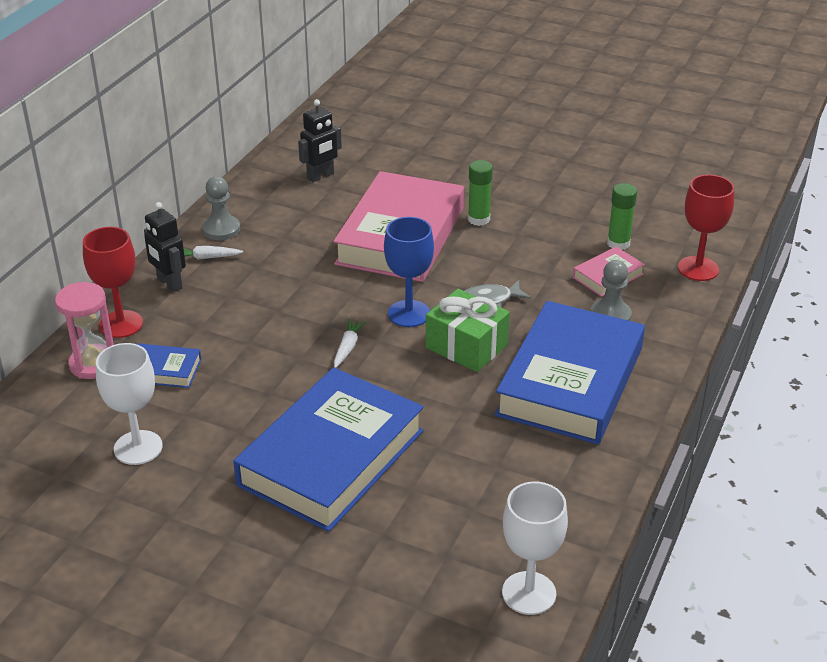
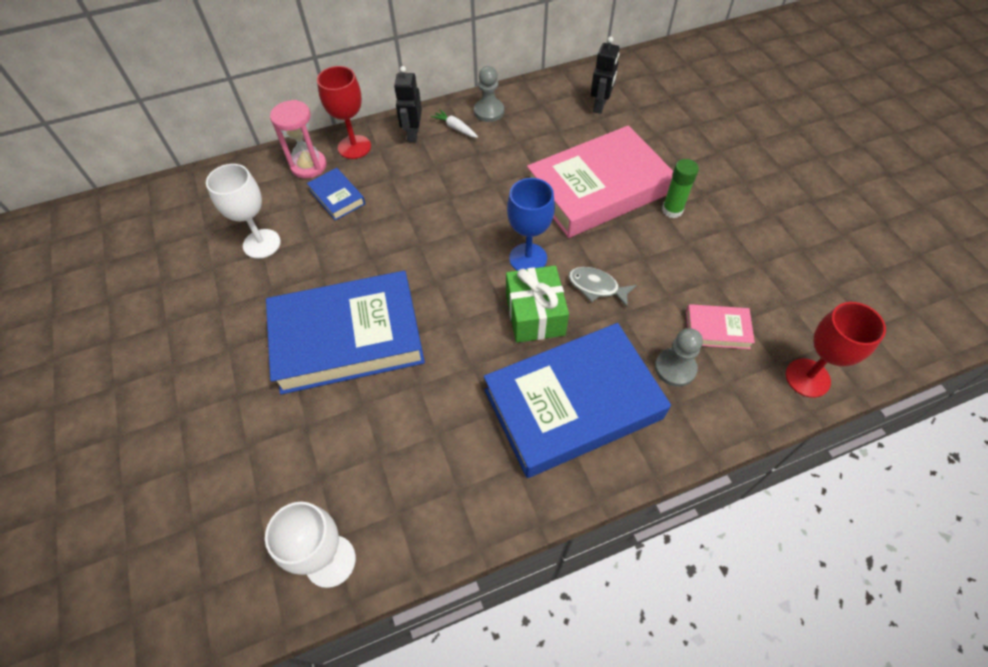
camera: 45 degrees right, 20 degrees up
black robot [298,99,342,182] -> black robot turned 75 degrees counterclockwise [590,36,620,114]
white carrot [334,319,366,368] -> none
green glue stick [607,183,637,250] -> none

